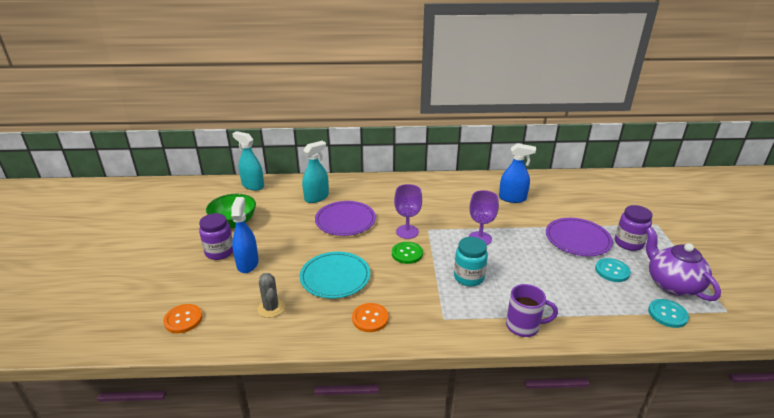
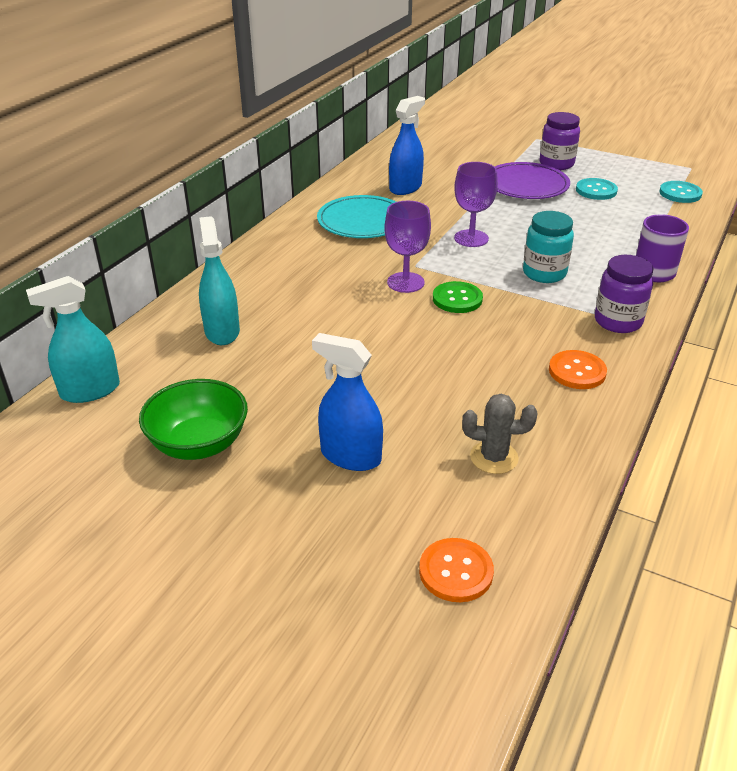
camera: 60 degrees left, 5 degrees up
purple jar [199,213,233,260] -> purple jar moved to [595,255,653,333]
turquoise plate [300,252,370,298] -> turquoise plate moved to [317,195,396,238]
purple plate [315,201,376,236] -> none
purple teapot [646,227,721,301] -> none

